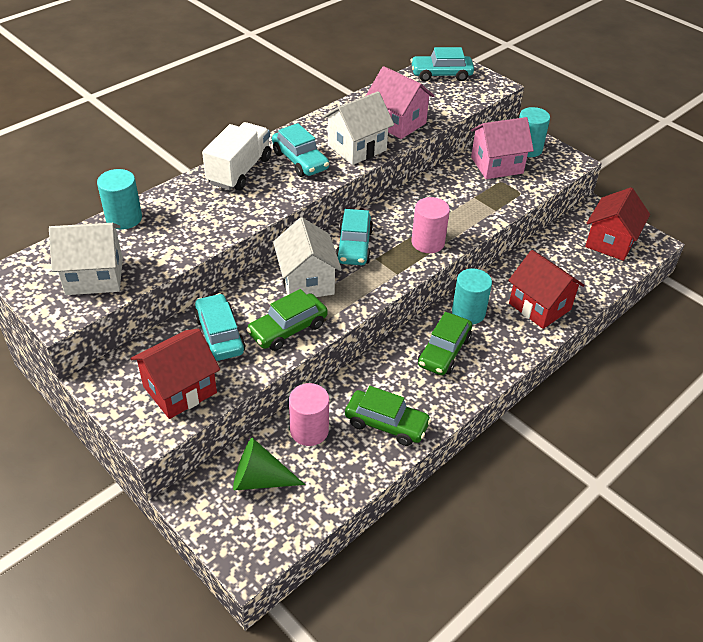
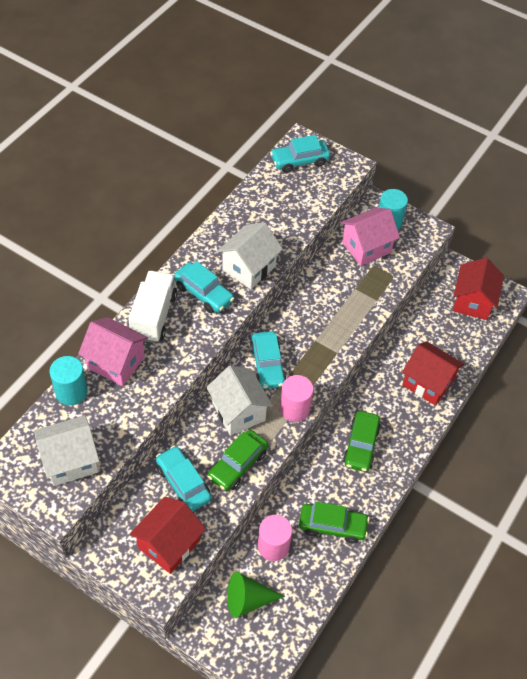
camera: 15 degrees left, 10 degrees up
pink house [366,66,435,139] -> pink house moved to [78,317,148,386]
pink cylinder [411,197,450,253] -> pink cylinder moved to [280,375,313,422]
turquoise cylinder [452,269,492,324] -> none

